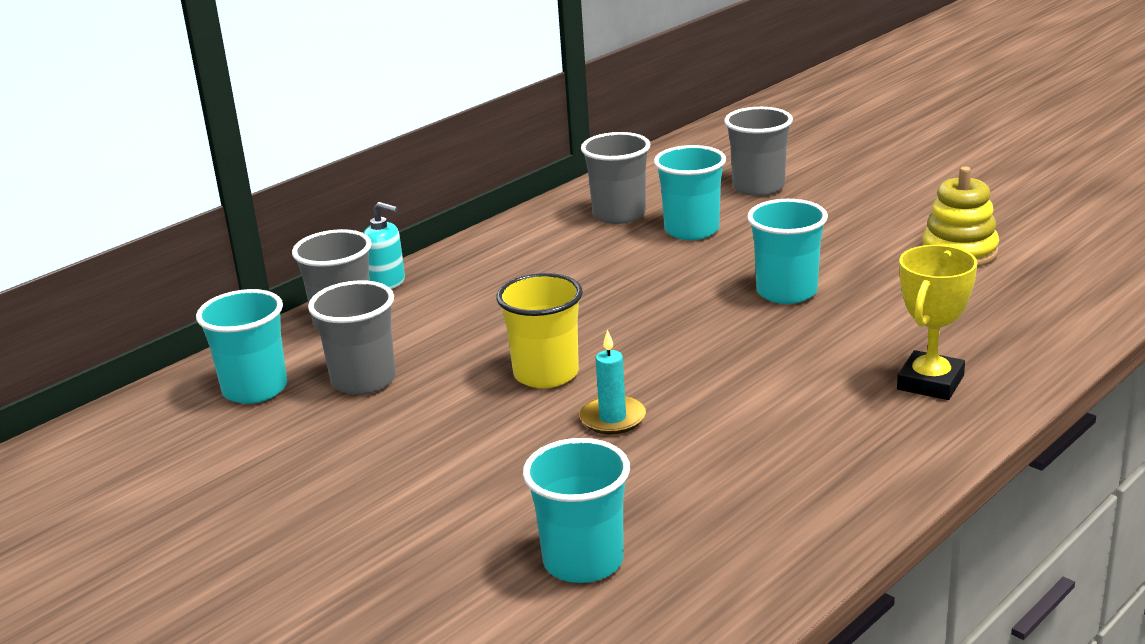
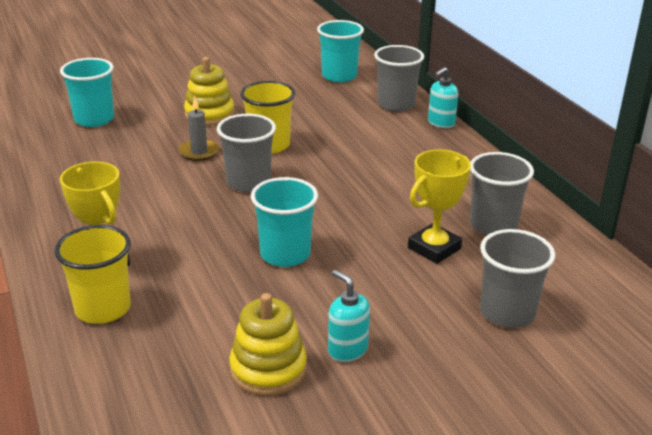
camera: 110 degrees right, 5 degrees up
grey cup [308,280,396,395] -> grey cup moved to [217,114,276,192]
turquoise candle [579,329,646,434] -> grey candle [178,97,219,161]
turquoise cup [654,145,726,240] -> yellow trophy [408,150,471,264]
none -> yellow cup [55,225,131,324]
none -> yellow stacking toy [184,57,235,126]
none -> turquoise soap dispenser [328,270,370,362]

